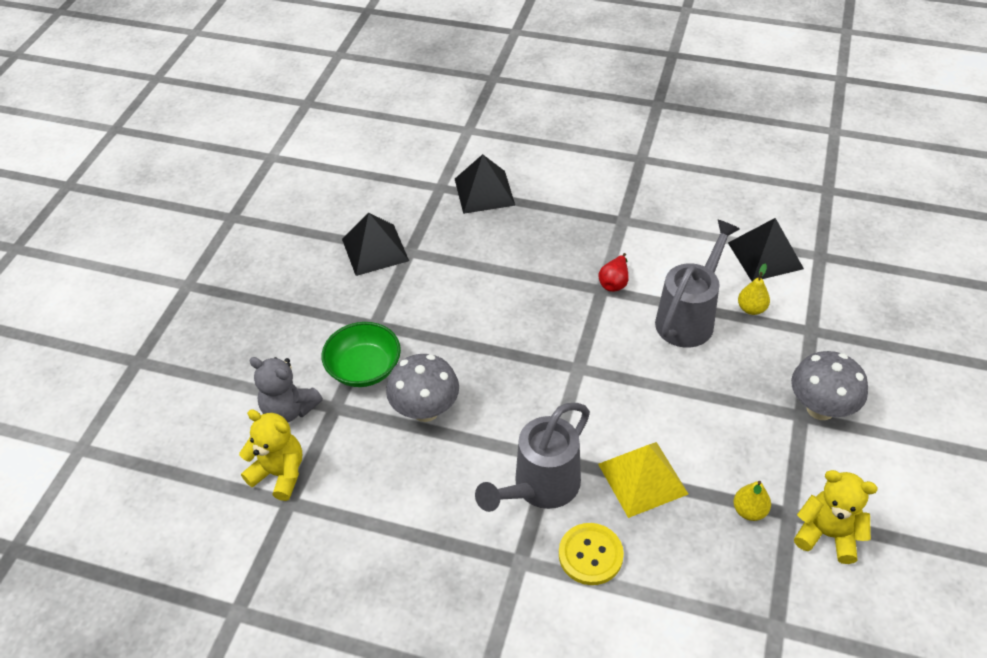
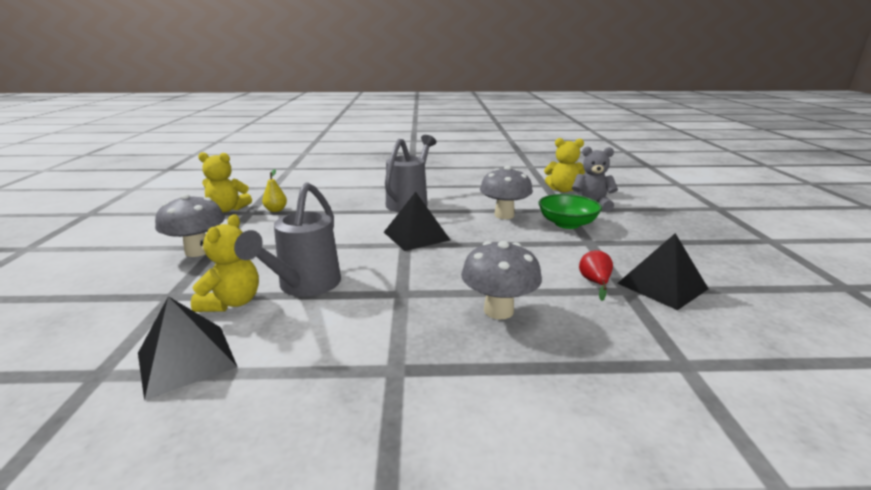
camera: 160 degrees right, 25 degrees down
black pyramid [455,154,515,214] -> black pyramid moved to [384,192,450,251]
yellow button [559,523,624,585] -> none
yellow pyramid [598,442,688,518] -> none
red pear [599,253,629,292] -> red pear moved to [579,250,613,301]
yellow pear [738,264,770,315] -> yellow teddy bear [191,214,259,312]
none -> grey mushroom [461,241,542,320]

